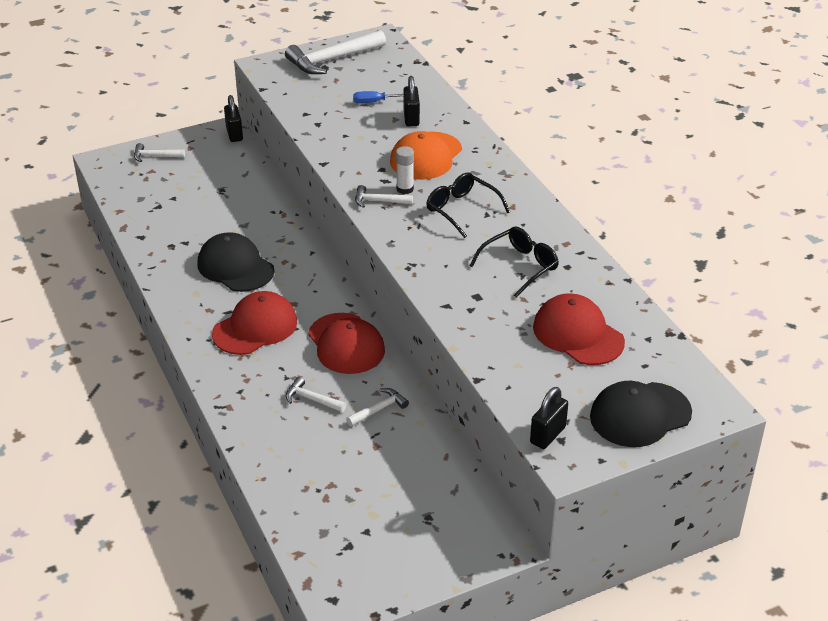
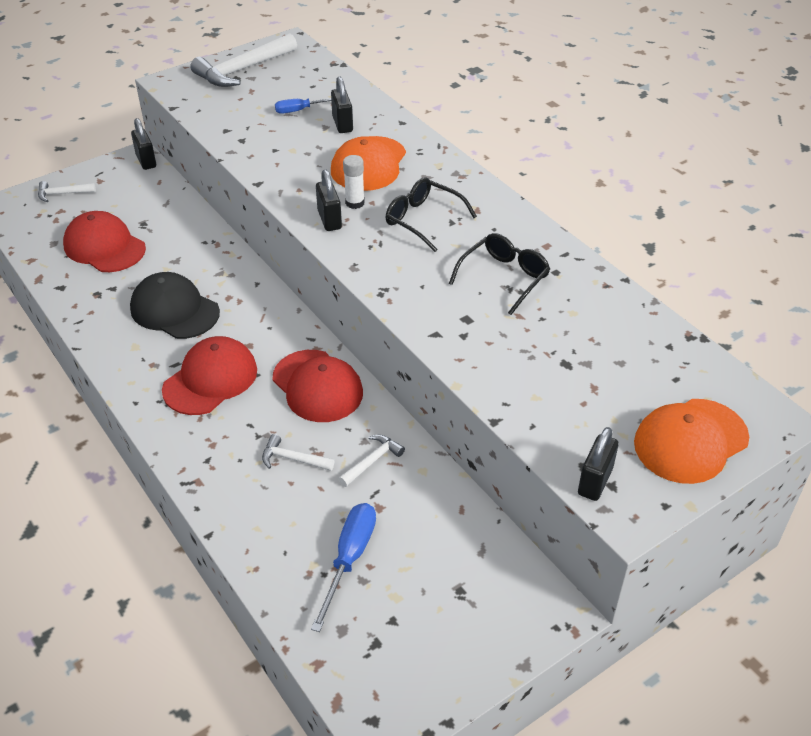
camera: 10 degrees left, 5 degrees up
white hammer [355,185,413,208] -> black padlock [316,170,342,231]
red cap [533,293,625,365] -> red cap moved to [63,211,146,272]
black cap [590,381,692,447] -> orange cap [634,399,749,484]
none -> blue screwdriver [311,503,376,632]

